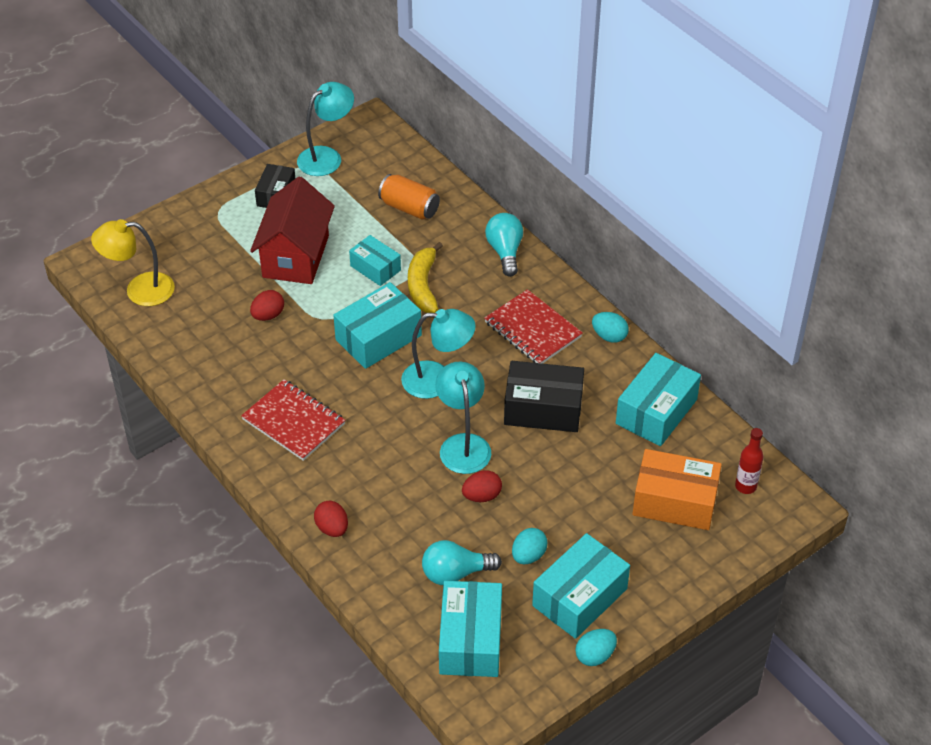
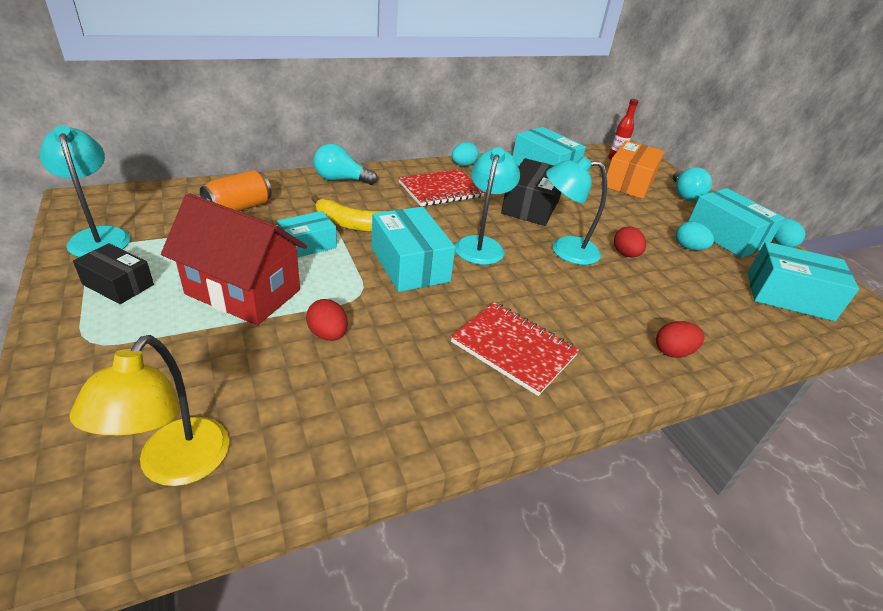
camera: 80 degrees left, 10 degrees down
red notebook [241,379,345,461] -> red notebook turned 75 degrees clockwise [451,302,579,396]
turquoise light bulb [422,540,502,585] -> turquoise light bulb moved to [673,167,712,201]

